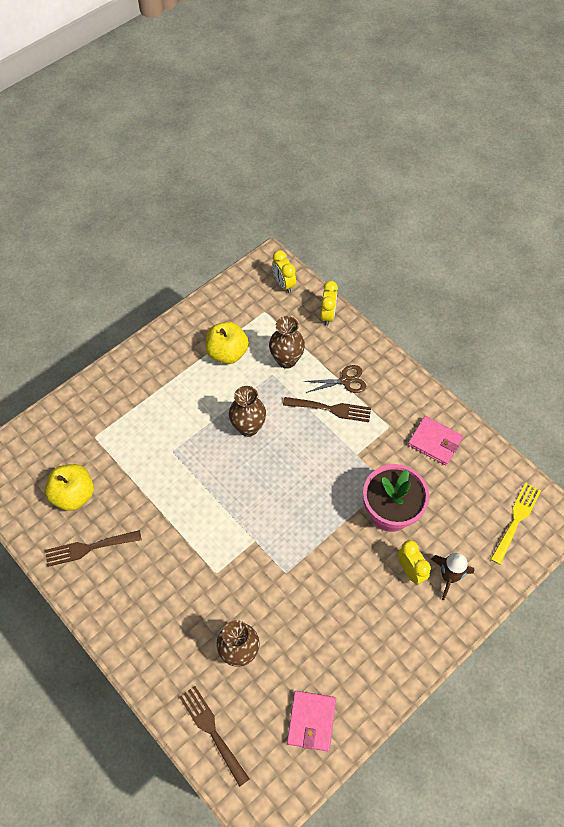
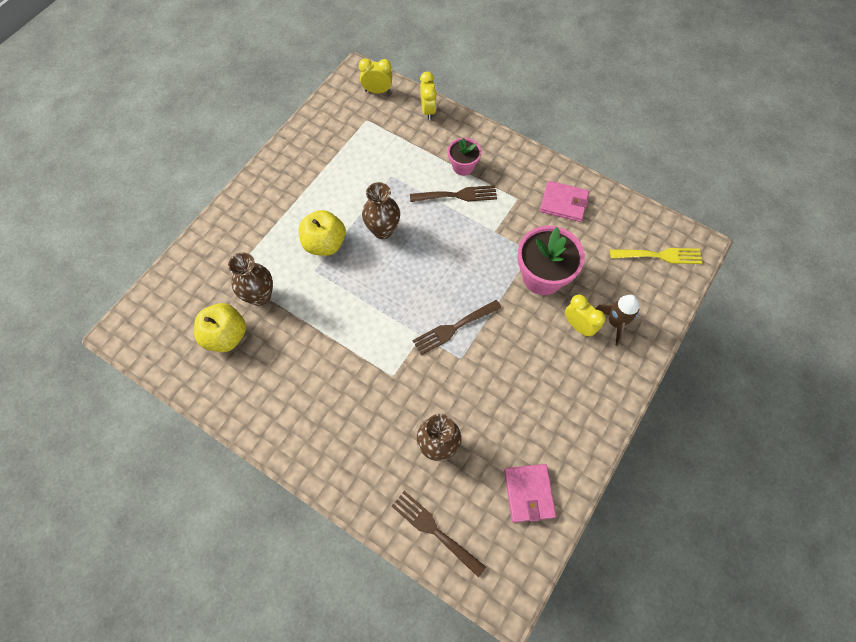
camera: 15 degrees left, 5 degrees up
brown fork [45,530,142,567] -> brown fork moved to [412,300,501,355]
yellow apple [205,322,249,364] -> yellow apple moved to [299,210,346,256]
brown vase [269,316,305,369] -> brown vase moved to [228,252,273,306]
yellow clock [272,250,296,293] -> yellow clock turned 135 degrees clockwise [359,58,392,93]
brown scissors [304,365,366,393] -> pink flower pot [448,138,482,176]
yellow fork [491,483,541,565] -> yellow fork turned 75 degrees clockwise [610,248,702,264]

